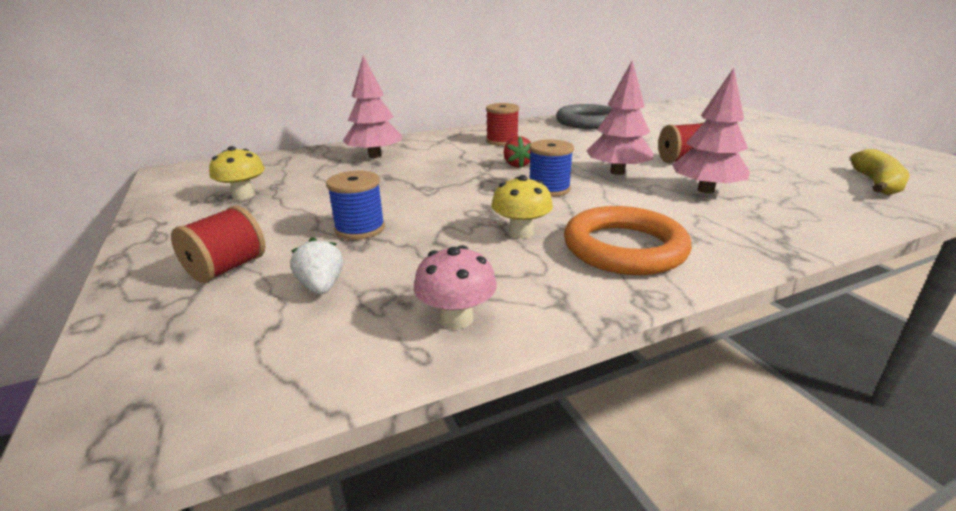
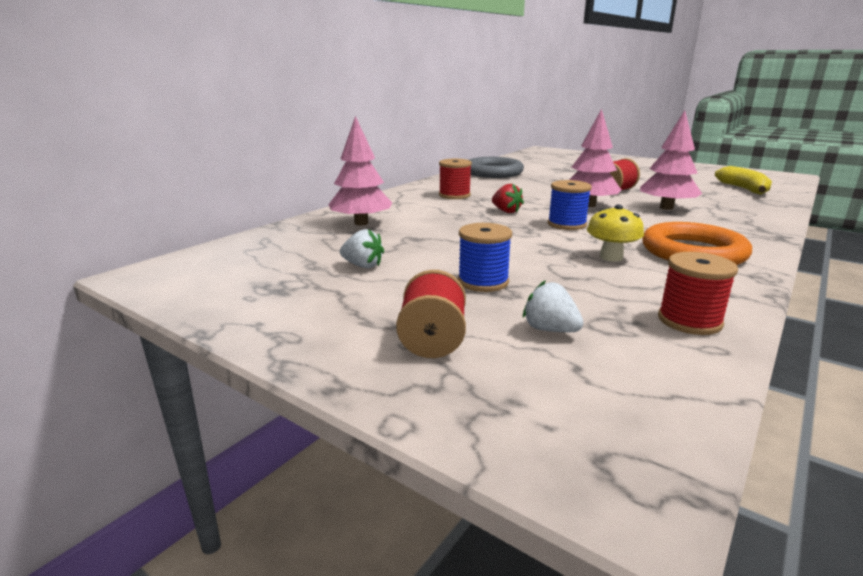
camera: 30 degrees left, 5 degrees down
yellow mushroom [209,146,265,200] -> none
pink mushroom [414,245,497,329] -> red spool [658,252,738,335]
none -> white strawberry [340,229,384,268]

